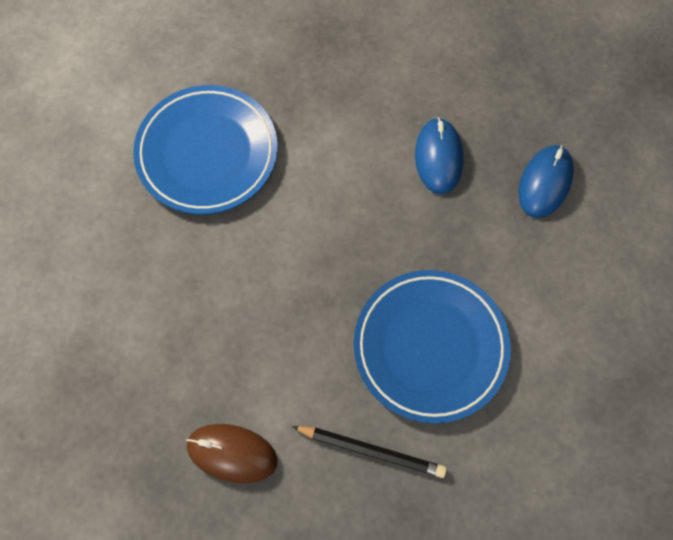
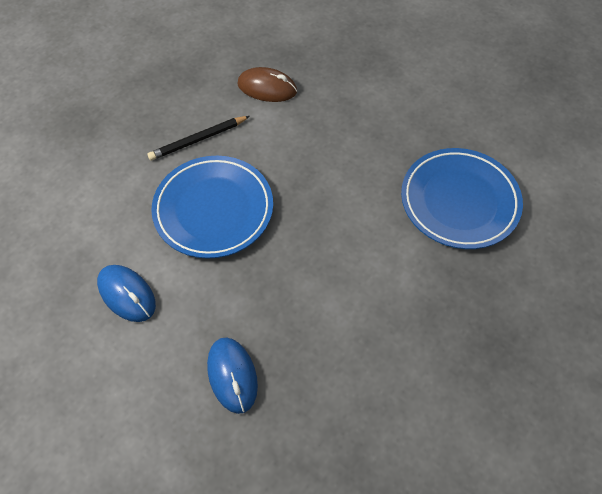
camera: 135 degrees right, 10 degrees down
brown mouse [186,424,277,483] -> brown mouse turned 45 degrees clockwise [237,67,297,102]
blue mouse [415,117,463,194] -> blue mouse moved to [97,265,156,322]

